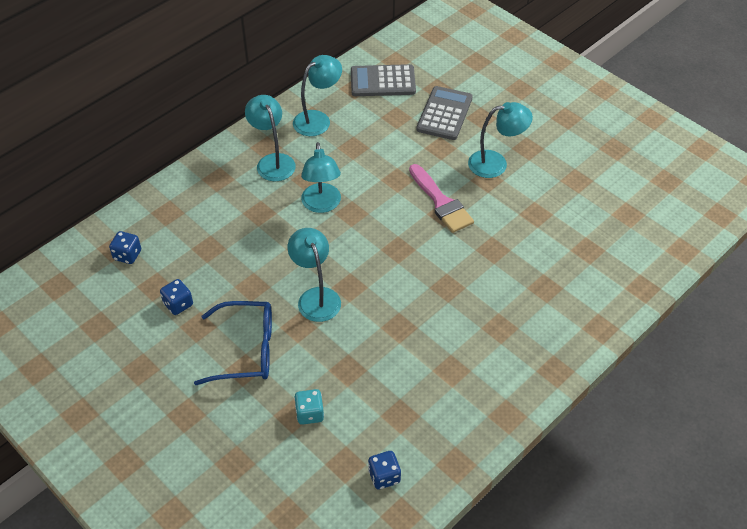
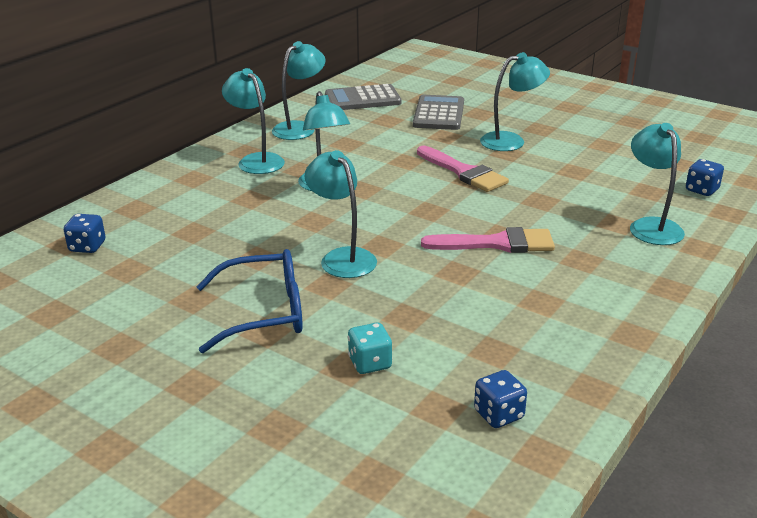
camera: 10 degrees left, 20 degrees down
blue dice [160,279,193,315] -> blue dice moved to [686,159,724,196]
none -> pink brush [421,227,555,253]
none -> turquoise lamp [630,123,685,245]

